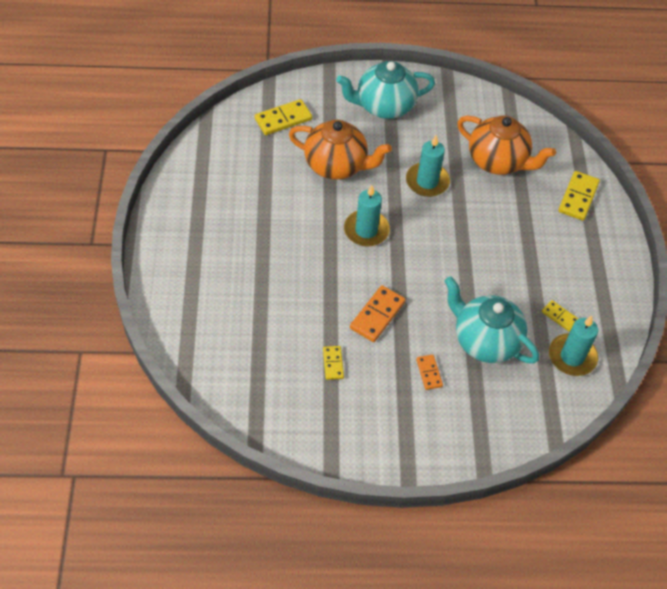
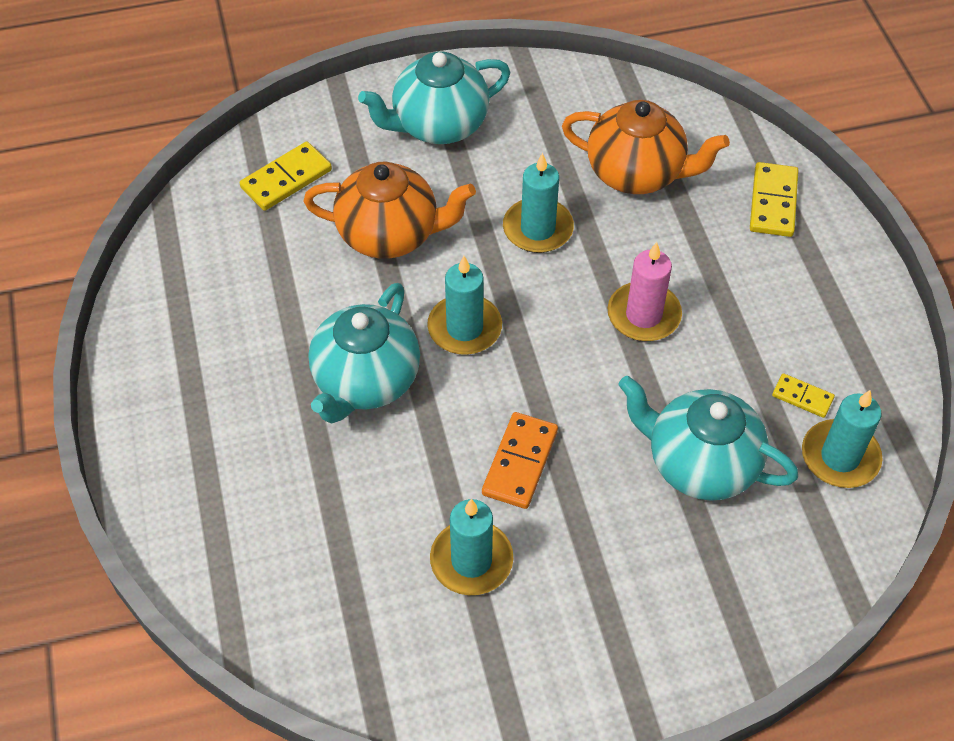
camera: 10 degrees left, 0 degrees up
yellow domino [323,346,344,380] -> turquoise candle [430,499,513,595]
orange domino [416,354,443,390] -> none
none -> turquoise teapot [309,283,420,424]
none -> pink candle [608,242,682,341]

